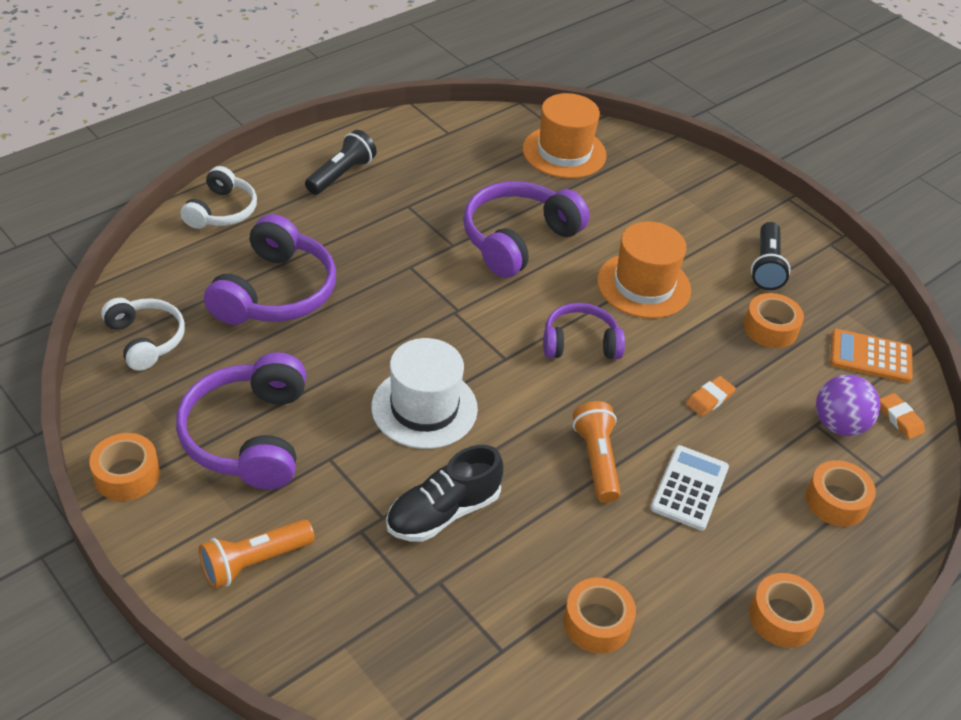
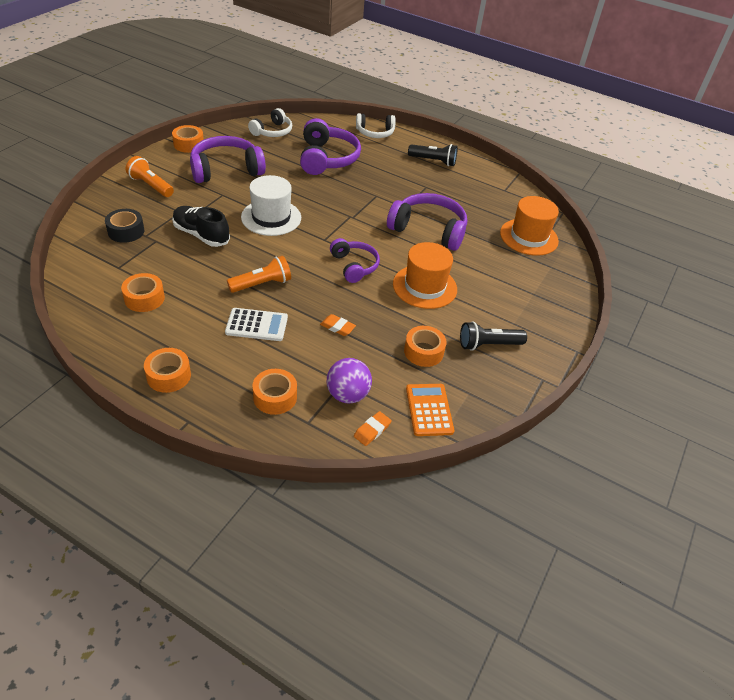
camera: 70 degrees right, 0 degrees up
purple headphones [204,214,336,325] -> purple headphones turned 90 degrees counterclockwise [300,118,361,175]
none -> black tape [105,209,144,243]

